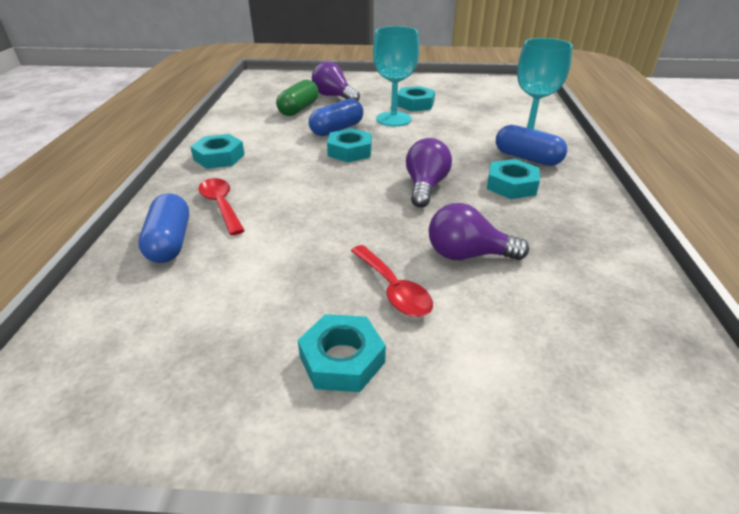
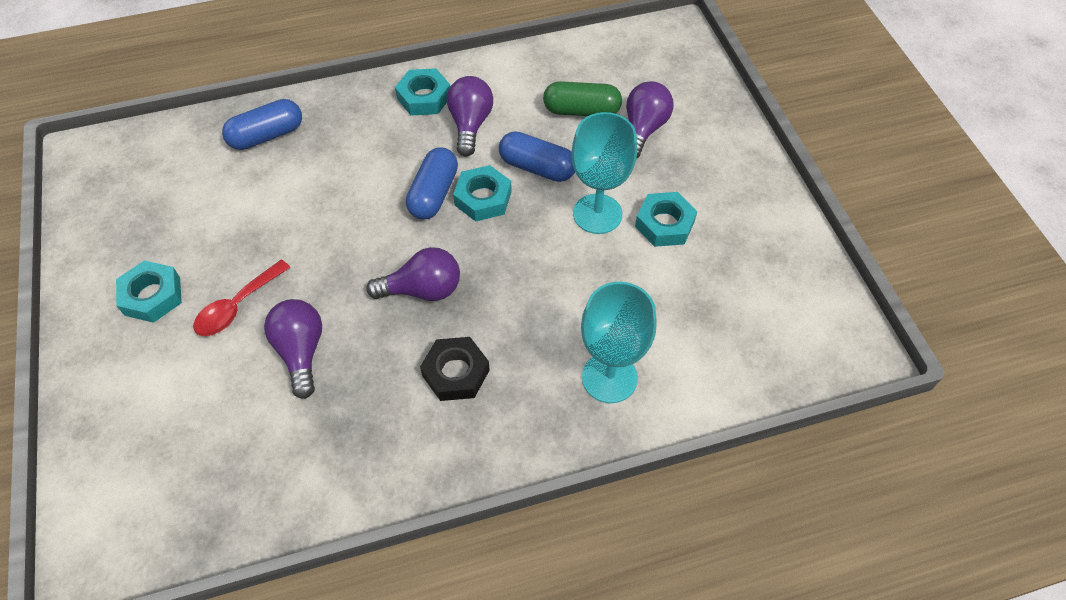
camera: 70 degrees right, 20 degrees up
red spoon [198,178,245,235] -> none
turquoise nut [487,159,540,199] -> black nut [420,337,490,401]
blue capsule [496,125,567,166] -> blue capsule moved to [406,147,458,220]
none -> purple light bulb [447,76,493,157]

